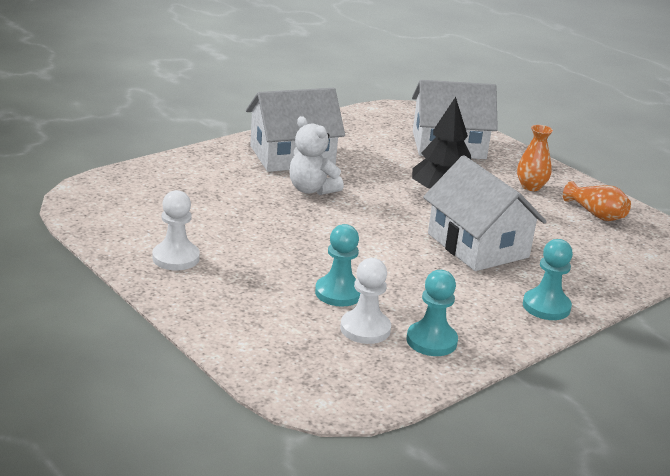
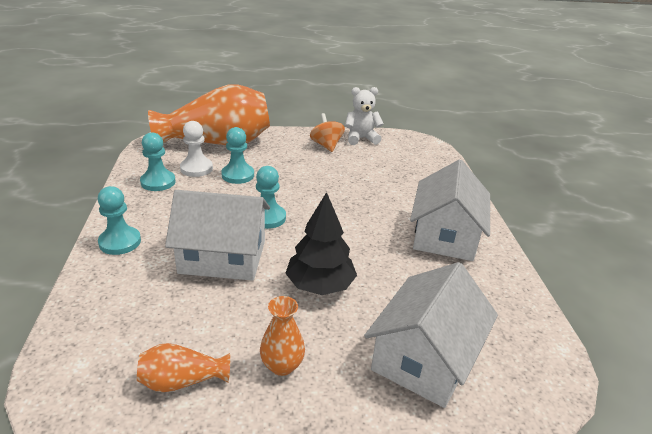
camera: 125 degrees right, 5 degrees up
white pawn [152,190,200,271] -> orange spinning top [310,113,345,152]
white teddy bear [289,116,344,195] -> white teddy bear moved to [345,87,383,145]
none -> orange vase [148,84,270,145]
none -> turquoise pawn [256,166,286,229]

